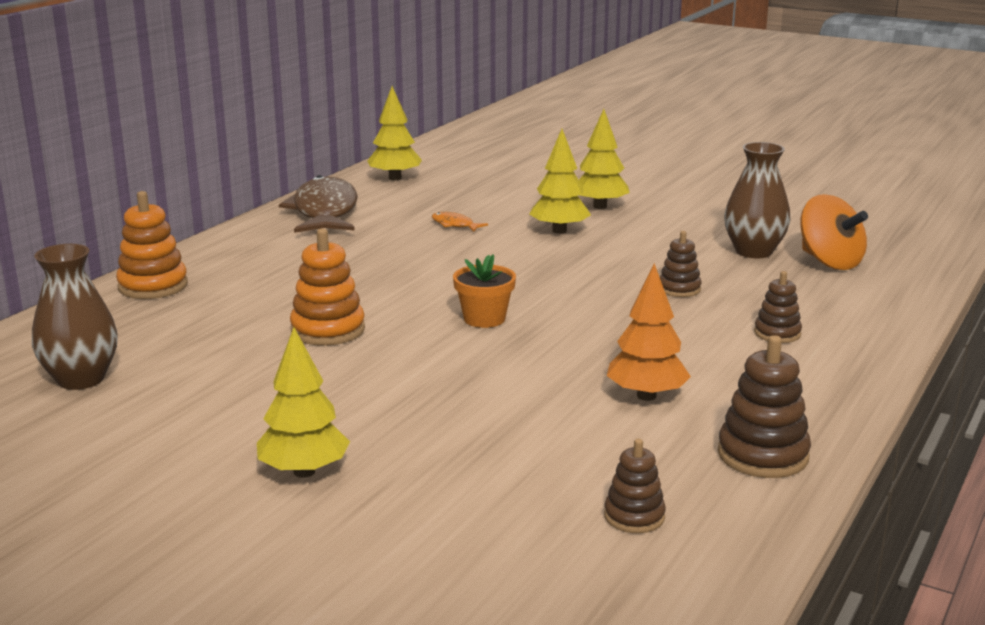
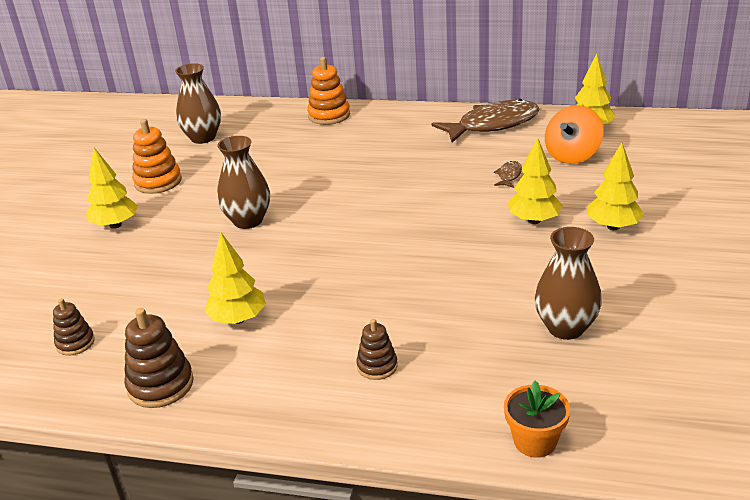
camera: 75 degrees right, 10 degrees up
orange stacking toy [290,228,365,346] -> orange stacking toy moved to [132,119,182,194]
orange fish [432,212,488,232] -> brown fish [494,161,522,188]
orange flower pot [453,254,516,328] -> orange flower pot moved to [504,380,570,458]
orange tree [607,263,691,401] -> yellow tree [204,232,266,324]
brown stacking toy [660,231,702,297] -> none
orange spinning top [800,194,868,270] -> orange spinning top moved to [545,105,604,164]
none -> brown vase [217,136,270,229]

